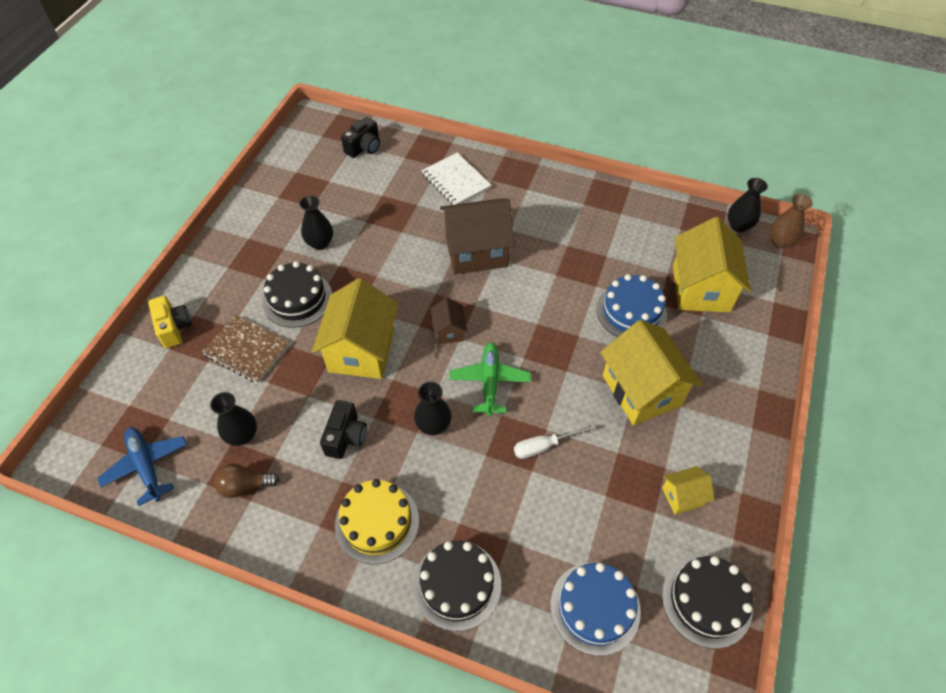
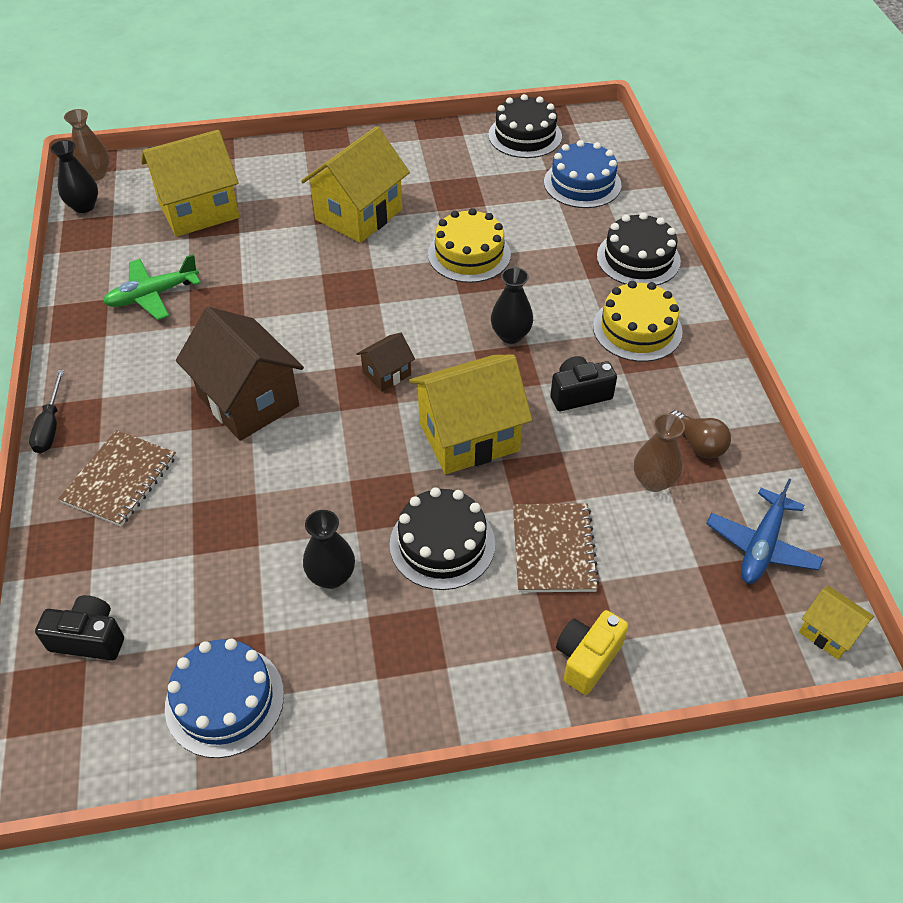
camera: 120 degrees left, 5 degrees down
black vase [210,392,257,446] -> brown vase [634,413,685,492]
white notebook [422,152,492,205] -> brown notebook [58,430,176,527]
green plane [449,342,531,417] -> green plane moved to [103,254,201,320]
white screwdriver [514,424,596,459] -> yellow cake [428,208,511,283]
blue cake [596,274,667,337] -> blue cake moved to [165,639,284,758]
yellow house [662,466,714,515] -> yellow house moved to [799,586,874,660]
none -> black screwdriver [29,370,64,454]

